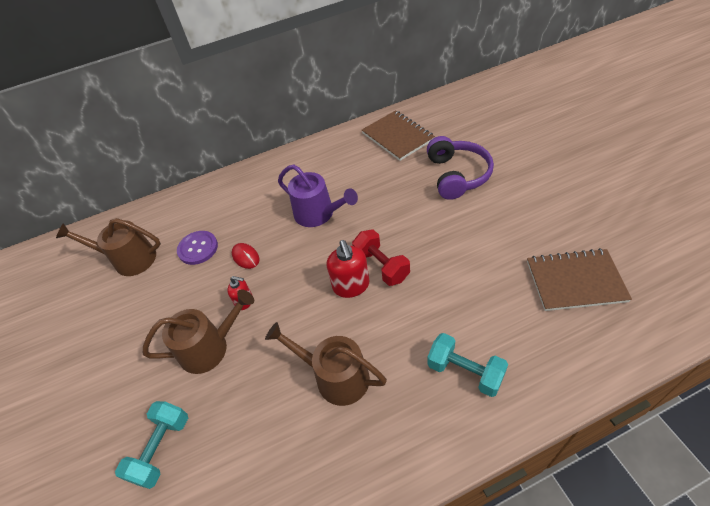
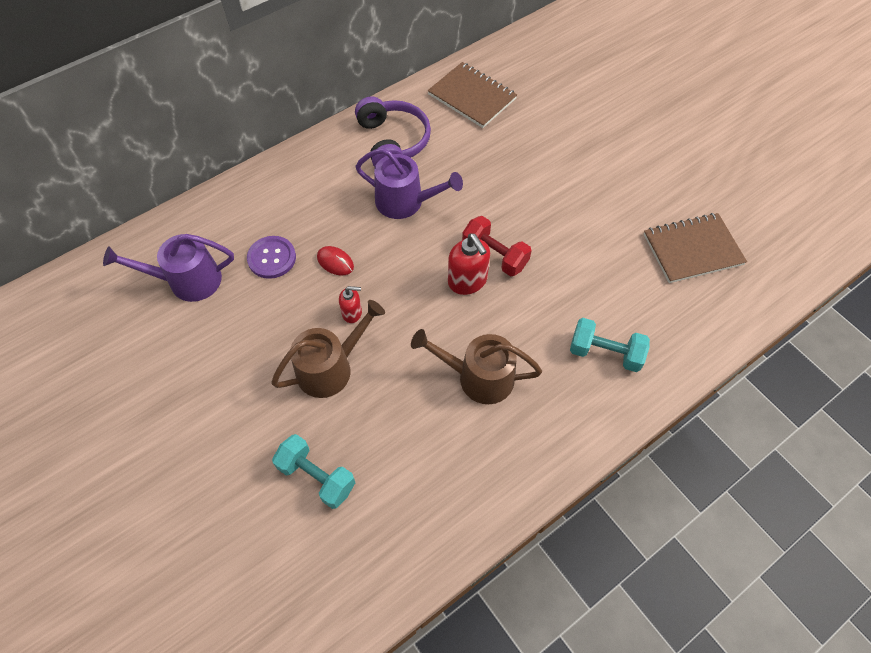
camera: 20 degrees left, 10 degrees up
brown watering can [56,218,161,276] -> purple watering can [103,234,234,302]
turquoise dumbbell [115,401,188,489] -> turquoise dumbbell turned 60 degrees counterclockwise [272,434,355,509]
purple headphones [427,136,494,200] -> purple headphones moved to [355,96,431,167]

